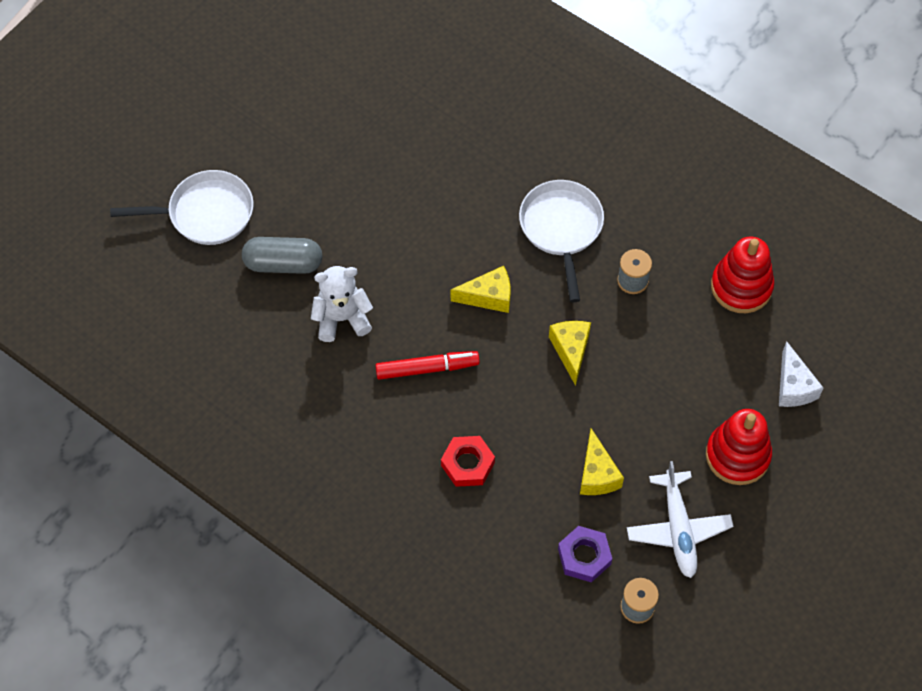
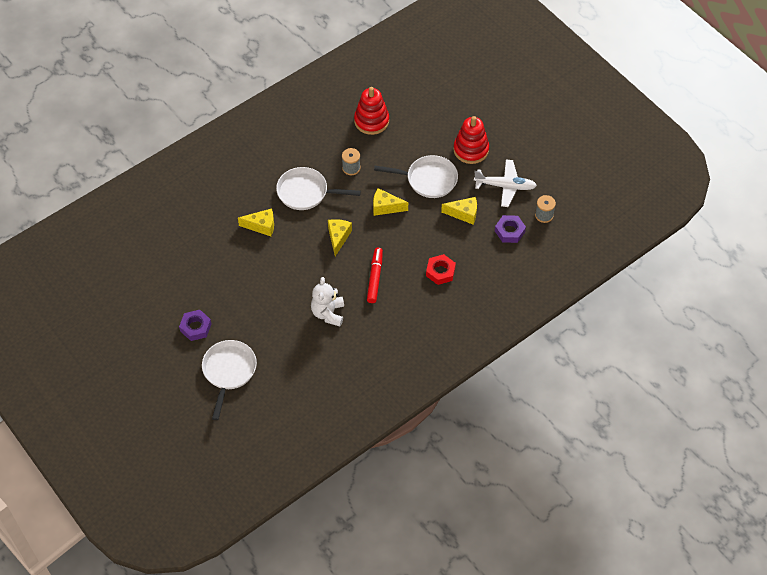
camera: 75 degrees left, 5 degrees down
grey capsule [242,237,322,274] -> none
white cheese [779,341,823,407] -> none
none -> purple nut [179,310,211,341]
none -> yellow cheese [238,208,274,236]
none -> white pan [374,155,458,198]

